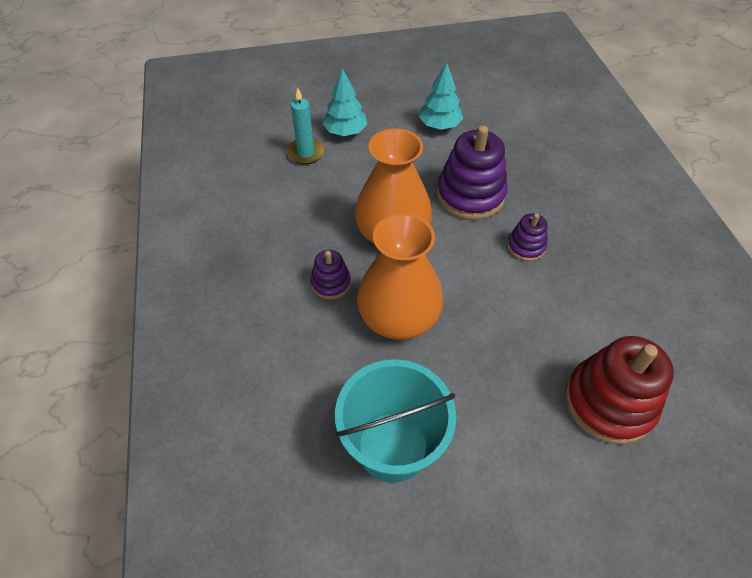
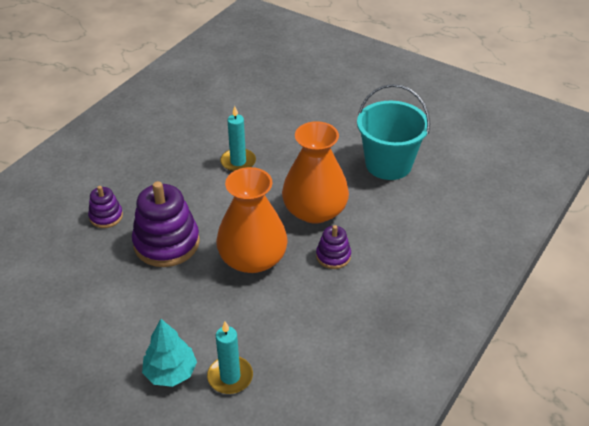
camera: 135 degrees left, 10 degrees down
turquoise tree [419,62,463,130] -> none
purple stacking toy [507,213,548,261] -> purple stacking toy moved to [88,186,123,228]
red stacking toy [565,336,674,445] -> none
none -> turquoise candle [220,106,256,172]

